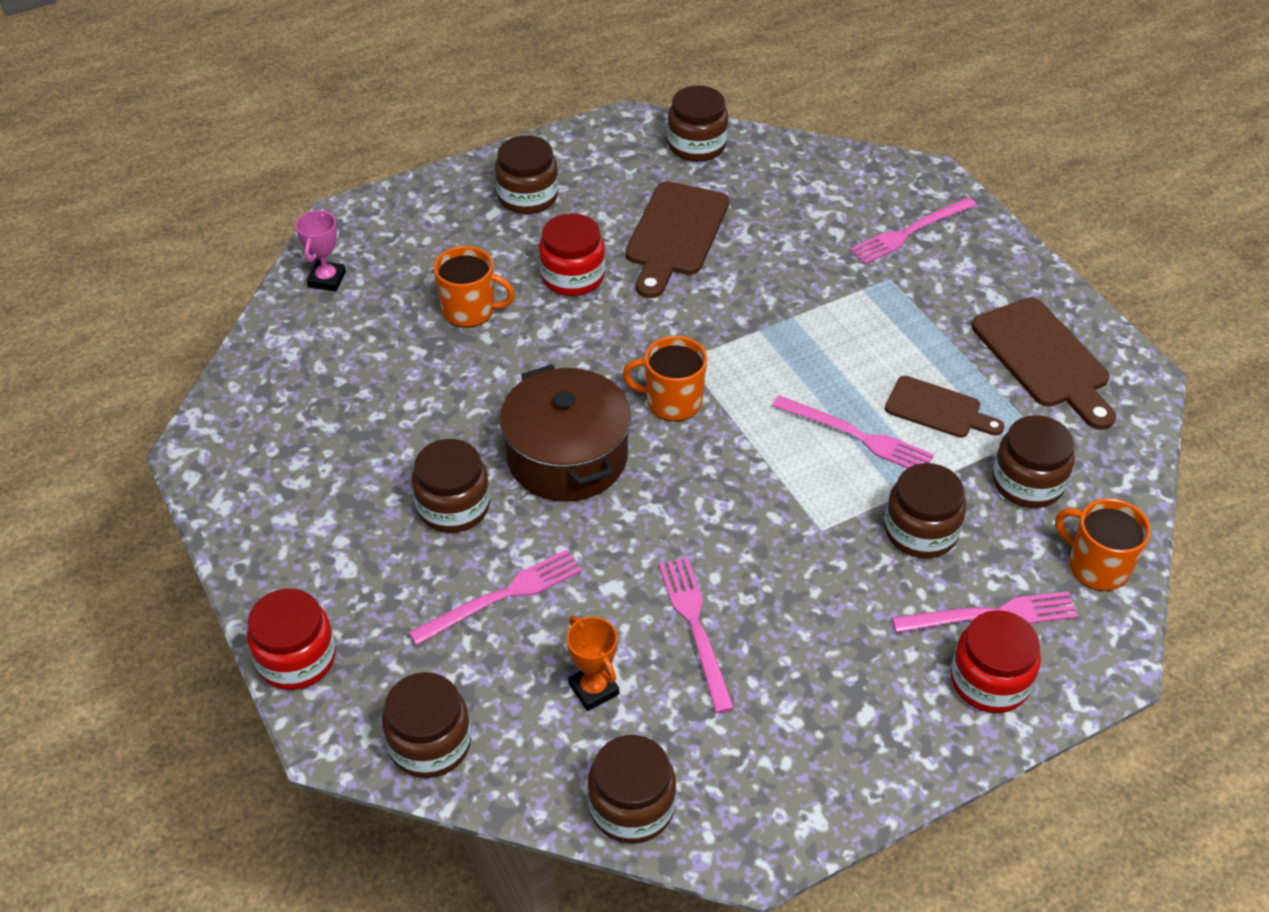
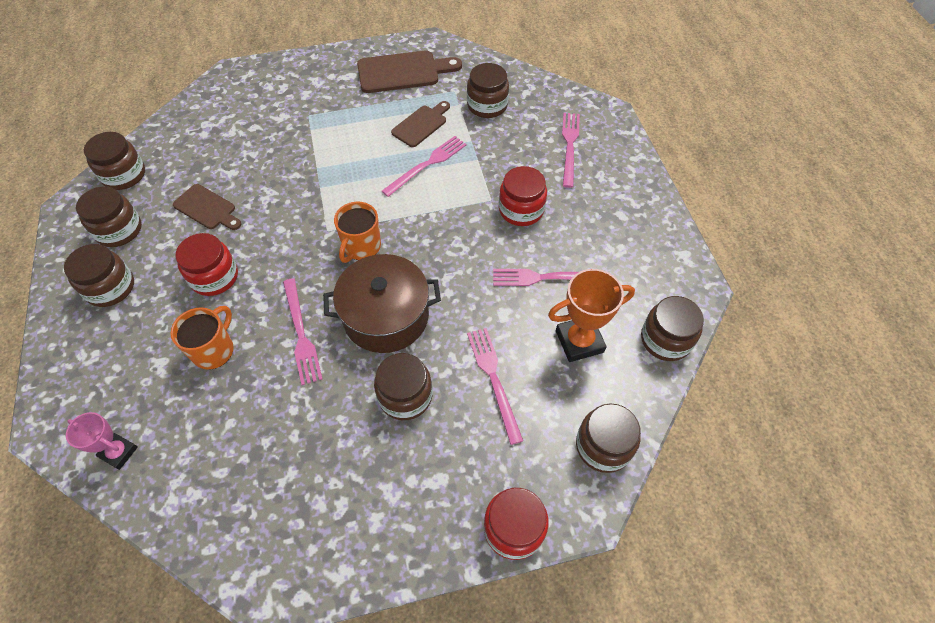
camera: 75 degrees left, 10 degrees up
orange trophy [567,616,619,711] -> orange trophy [548,269,635,362], size x1.57
brown cutting board [625,181,729,298] -> brown cutting board [173,184,241,230], size x0.63
pink fork [850,197,977,264] -> pink fork moved to [283,278,322,385]
brown jar [885,463,966,558] -> brown jar moved to [76,186,142,247]
red jar [951,610,1041,713] -> red jar moved to [499,166,547,226]
orange mug [1055,498,1151,591] -> none

